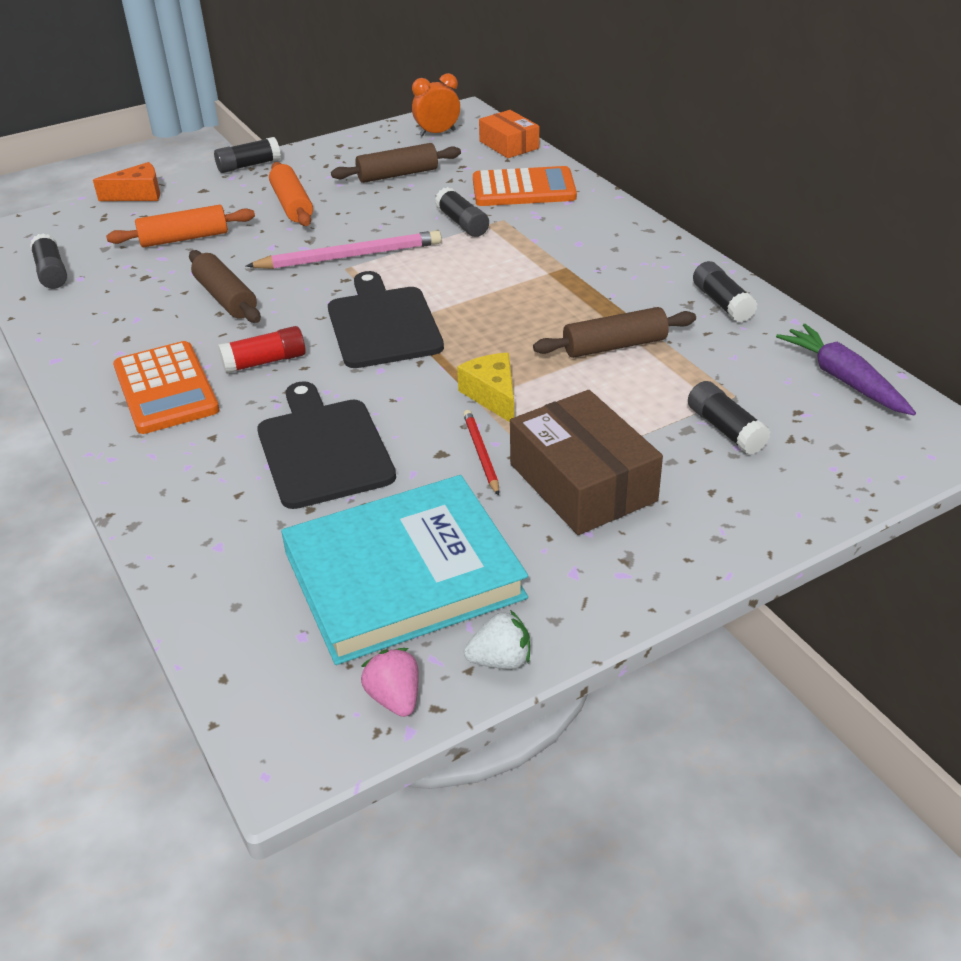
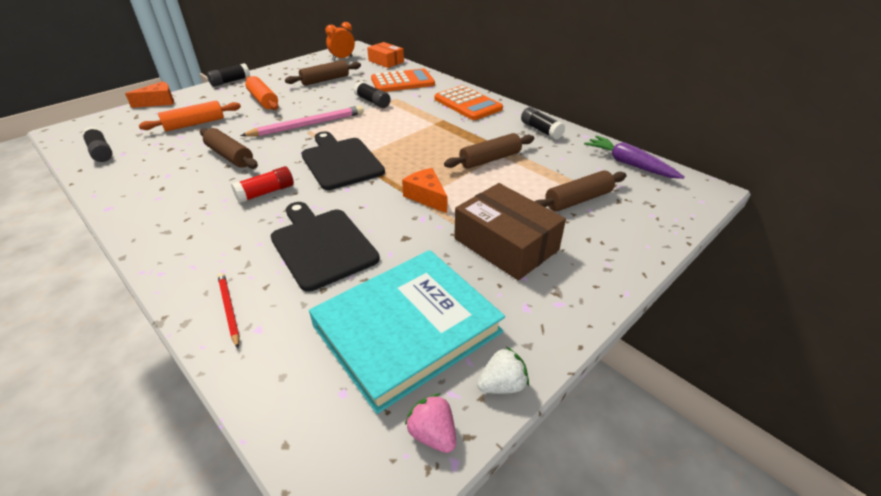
camera: 15 degrees left, 0 degrees up
orange calculator [113,341,219,434] -> orange calculator moved to [434,85,503,120]
yellow cheese [457,353,514,422] -> orange cheese [402,168,447,213]
red pencil [463,410,499,496] -> red pencil moved to [218,273,240,348]
black glue stick [688,381,771,455] -> brown rolling pin [534,171,627,212]

